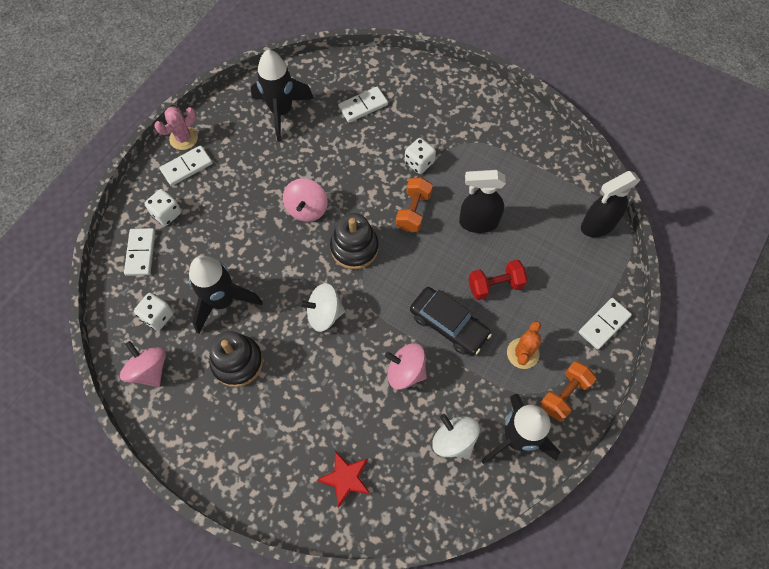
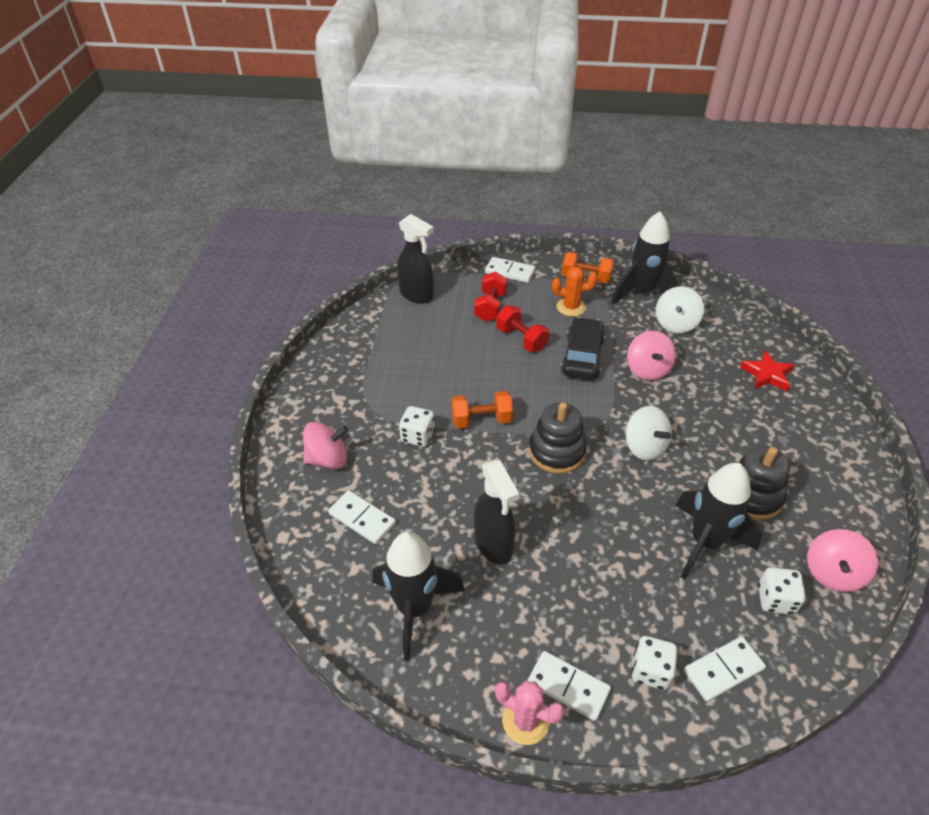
camera: 115 degrees left, 20 degrees down
pink spinning top [283,178,328,222] -> pink spinning top moved to [303,422,348,469]
black spray bottle [459,170,506,233] -> black spray bottle moved to [474,460,520,564]
none -> red dumbbell [474,271,507,322]

